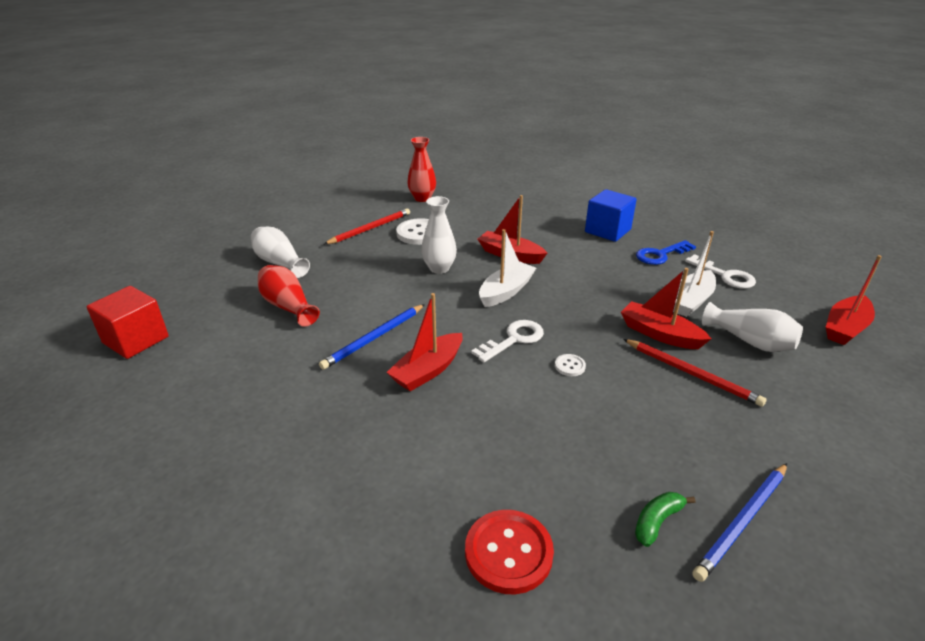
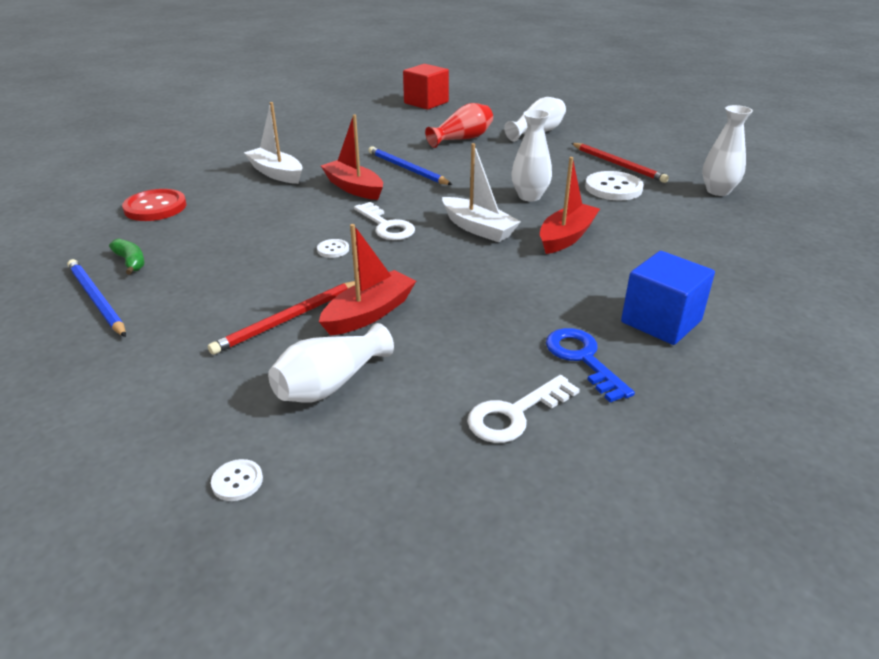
camera: 95 degrees right, 0 degrees up
red vase [407,137,436,202] -> white vase [702,105,753,196]
white boat [673,231,716,317] -> white boat moved to [244,102,302,184]
red boat [826,255,882,345] -> none
none -> white button [211,459,263,501]

